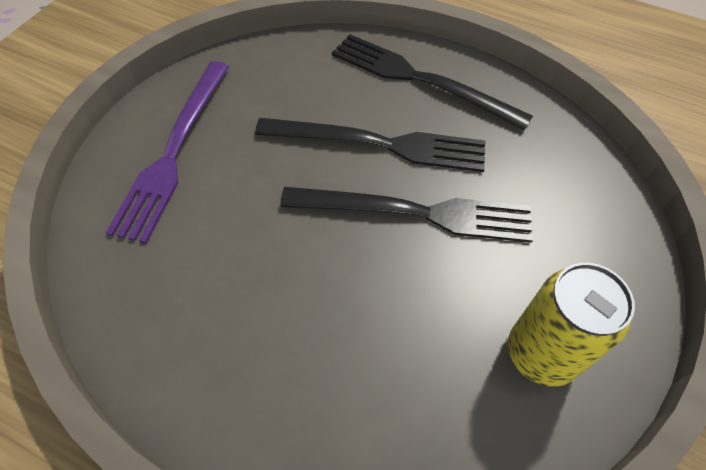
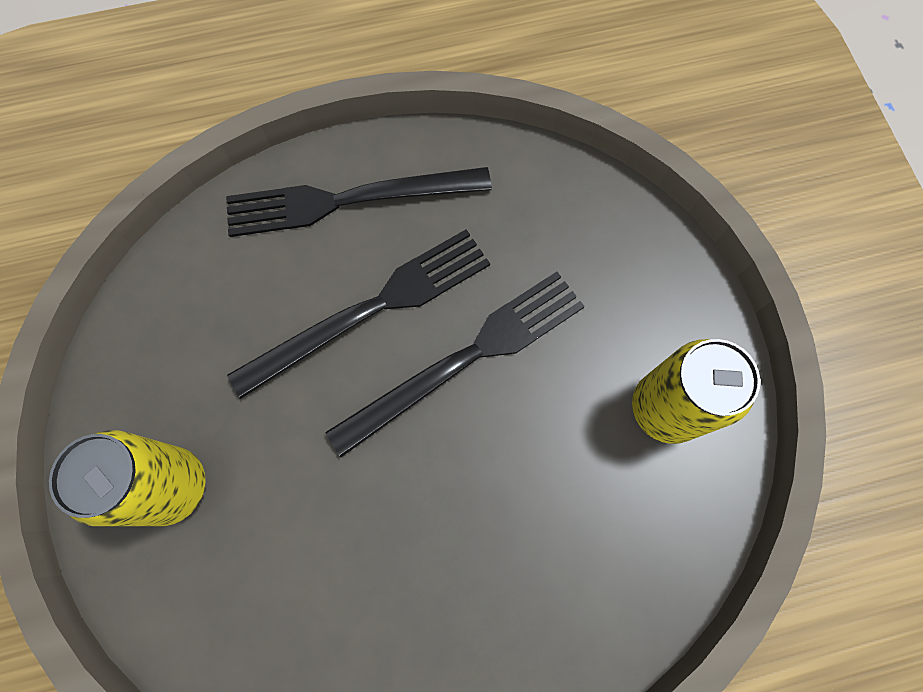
camera: 40 degrees left, 15 degrees up
purple fork [106,61,230,244] -> yellow can [49,430,206,526]

